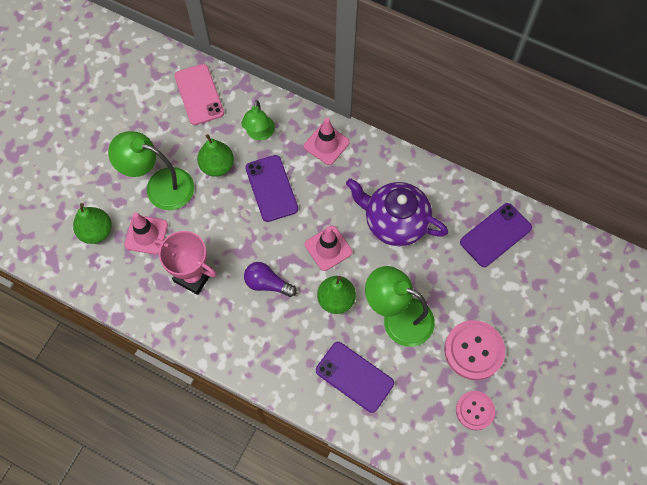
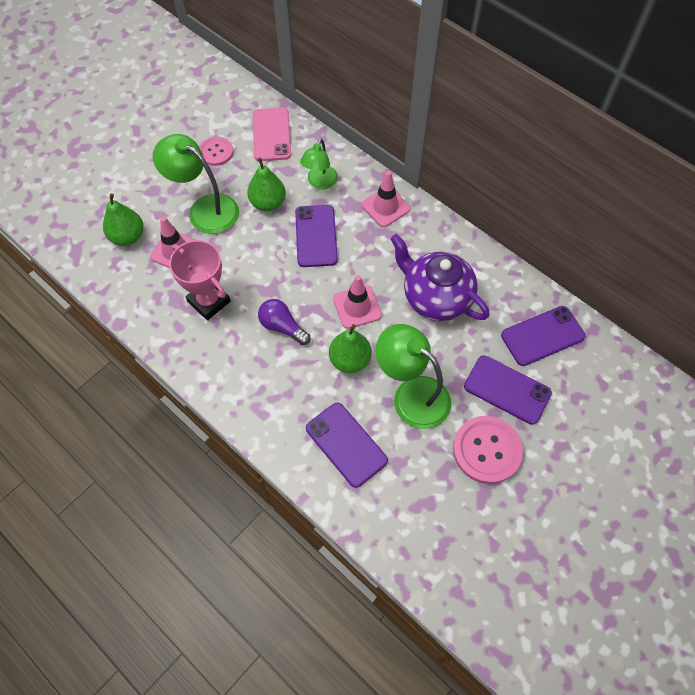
camera: 15 degrees right, 5 degrees down
pink button [456,391,495,430] -> pink button moved to [199,137,234,166]
none -> purple phone [464,355,552,425]

